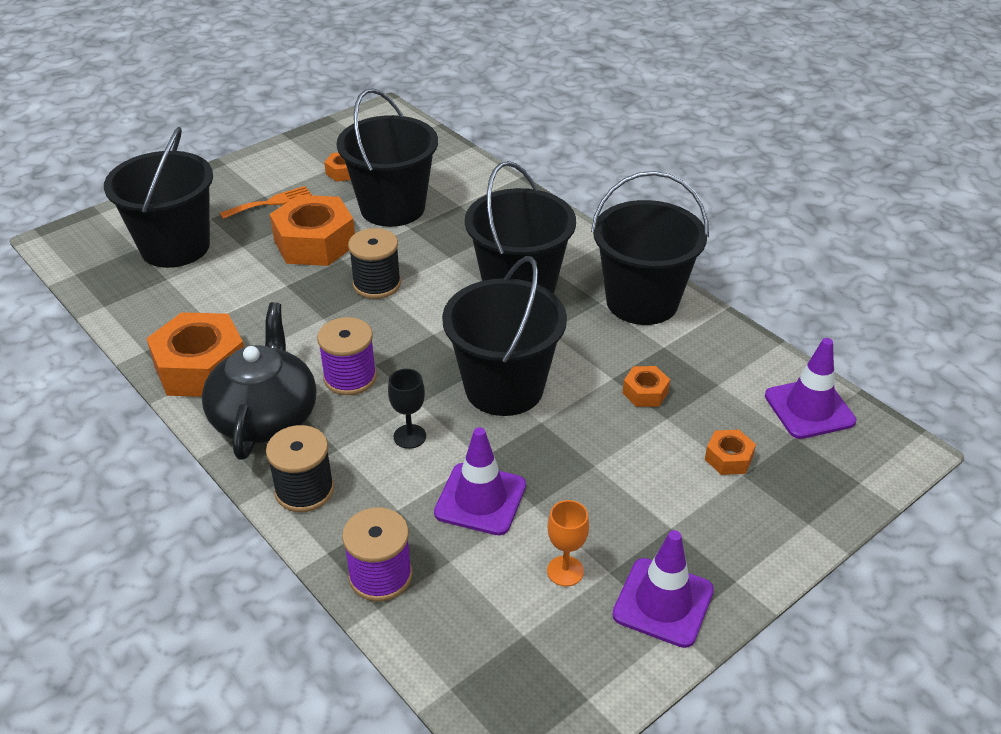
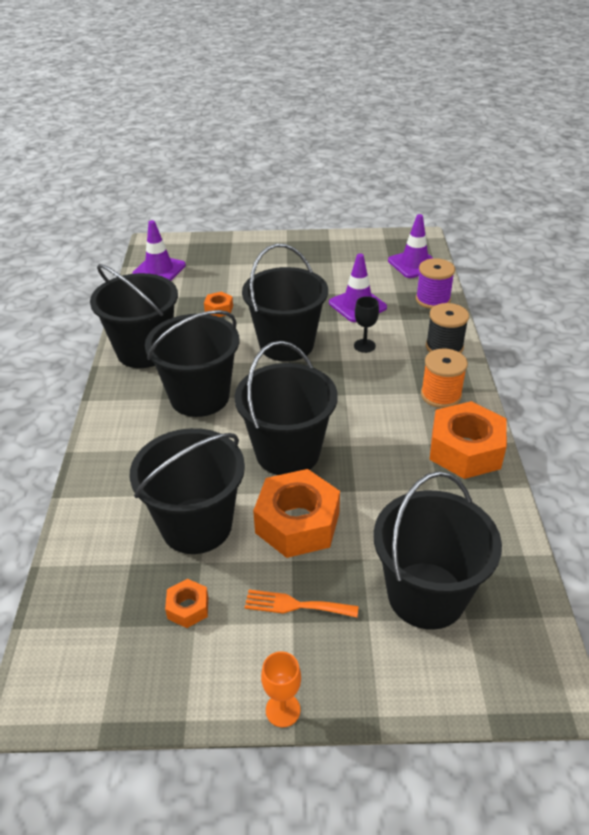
camera: 140 degrees left, 0 degrees up
black teapot [202,302,317,460] -> orange spool [421,348,468,408]
purple spool [317,317,377,395] -> none
black spool [348,228,401,299] -> black bucket [234,341,338,475]
orange goblet [547,500,589,586] -> orange goblet moved to [261,651,301,727]
purple traffic cone [612,530,714,648] -> purple traffic cone moved to [388,214,433,278]
orange nut [705,430,756,475] -> none

